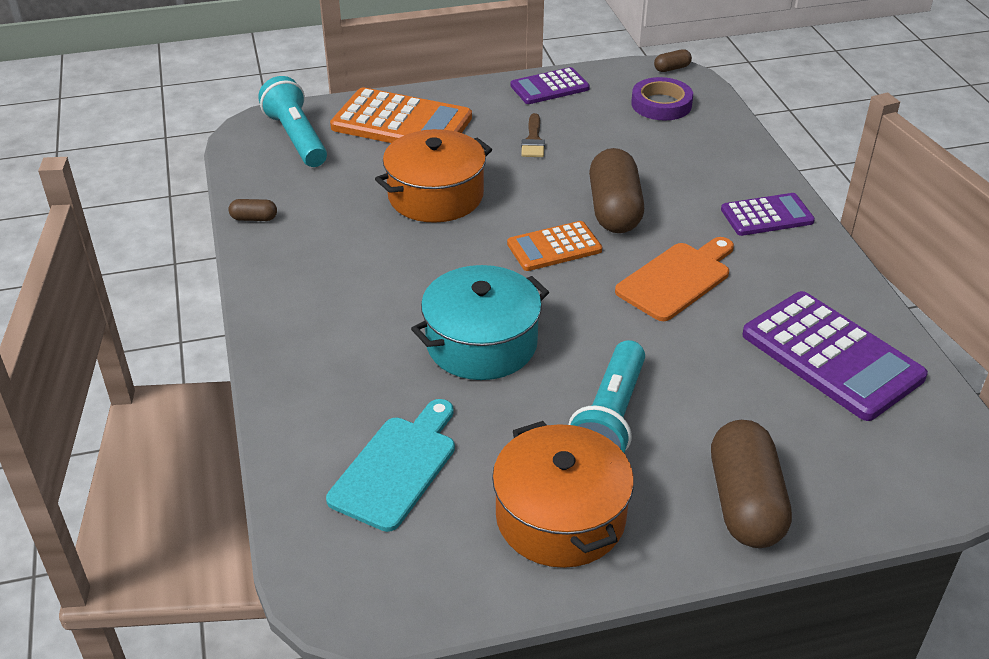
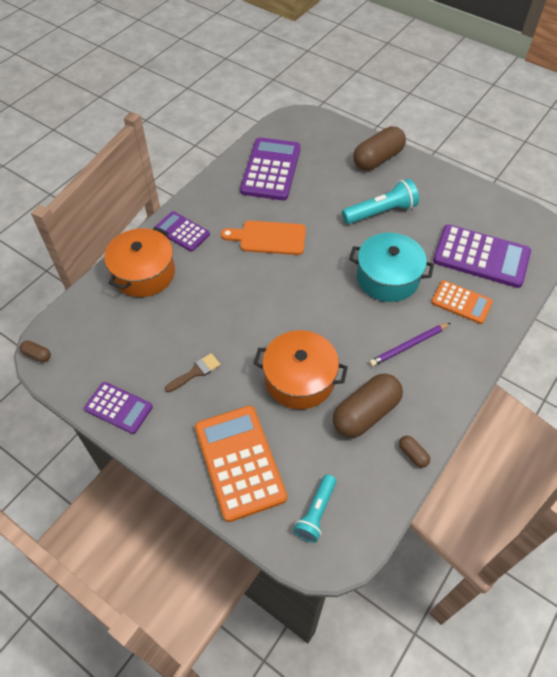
camera: 130 degrees left, 15 degrees up
turquoise flashlight [258,76,327,167] -> turquoise flashlight [293,474,336,543], size x0.66
turquoise cutting board [326,399,455,532] -> purple calculator [433,224,531,288]
orange pot [492,421,634,568] -> orange pot moved to [104,227,175,297]
orange calculator [507,221,602,271] -> orange calculator moved to [431,280,493,324]
brown capsule [589,148,644,233] -> brown capsule moved to [333,373,403,438]
purple tape [631,77,693,121] -> none
none -> purple pencil [369,323,450,367]

